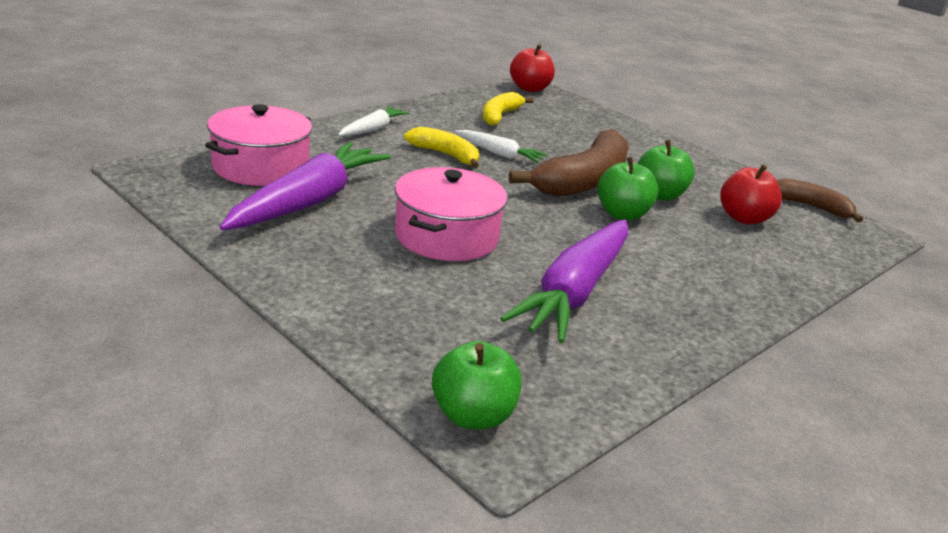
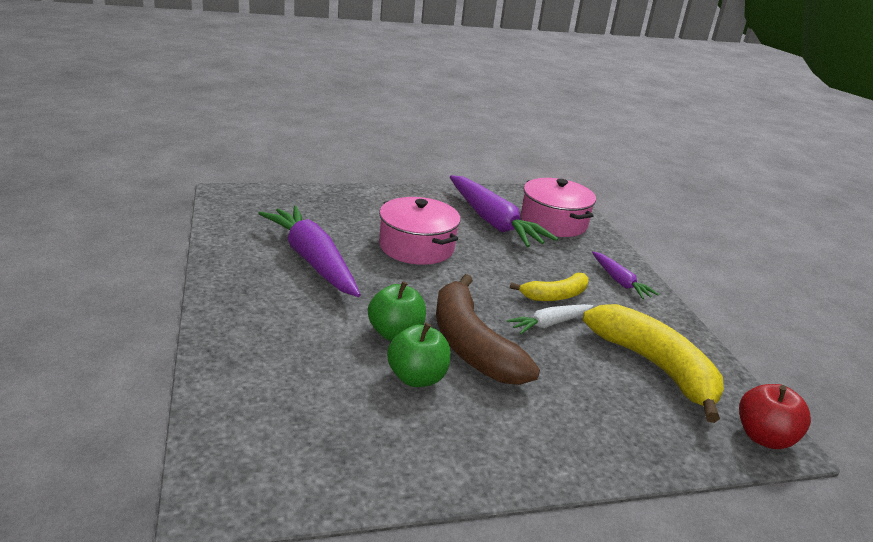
camera: 120 degrees right, 0 degrees up
white carrot [338,106,410,136] -> purple carrot [592,252,659,299]
green apple [432,341,522,429] -> none
yellow banana [483,92,534,126] -> yellow banana [583,304,724,423], size x1.78
red apple [720,164,782,224] -> none
brown banana [776,178,863,222] -> none

